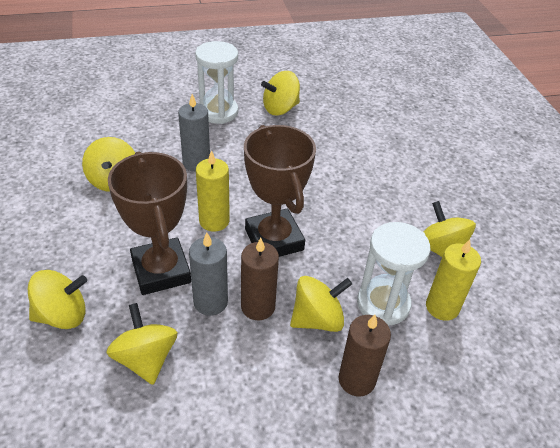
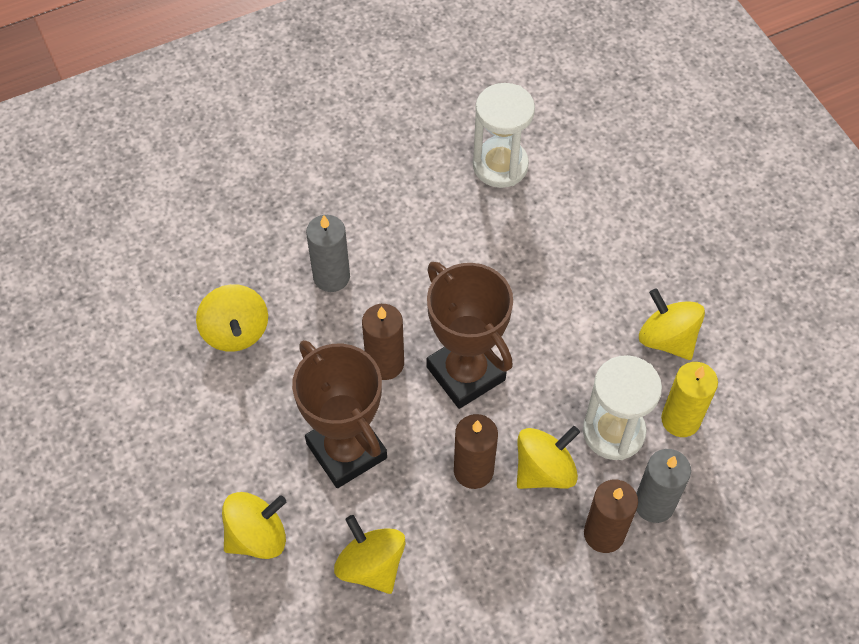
camera: 10 degrees left, 15 degrees up
grey candle [189,233,228,316] -> grey candle moved to [636,449,691,523]
white hourglass [195,41,238,124] -> white hourglass moved to [473,83,535,188]
yellow candle [196,150,230,232] -> brown candle [362,304,404,380]
yellow spinning top [261,71,300,115] -> none

